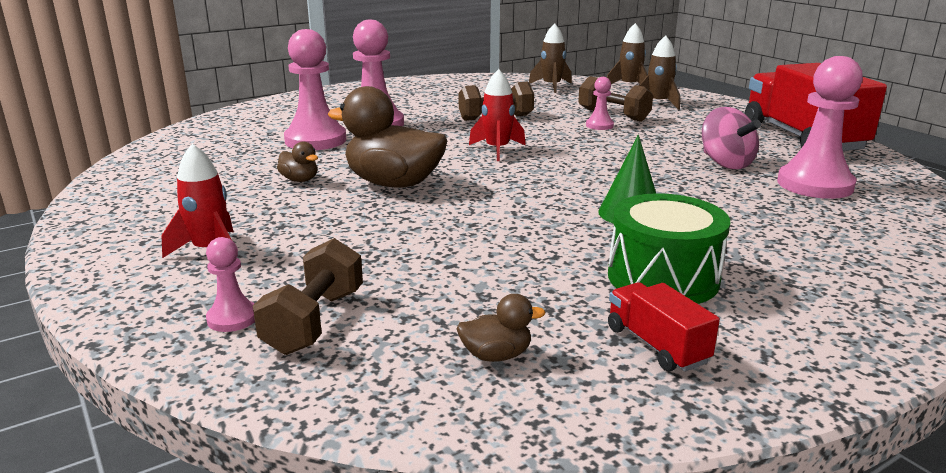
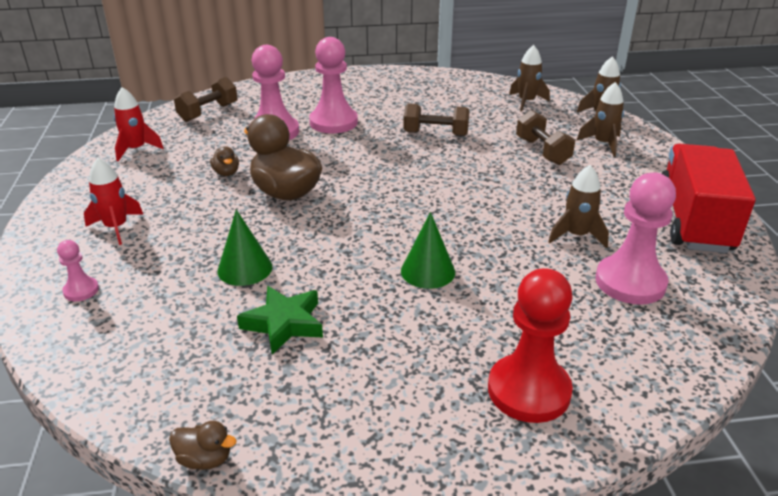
camera: 25 degrees right, 10 degrees up
brown dumbbell [253,238,363,355] -> brown dumbbell moved to [174,77,238,122]
brown duck [456,294,545,362] -> brown duck moved to [169,421,237,470]
red rocket [469,69,526,161] -> red rocket moved to [114,87,164,162]
pink pawn [586,77,614,130] -> none
green drum [608,193,730,304] -> none
red truck [608,282,720,372] -> none
pink spinning top [702,107,761,169] -> brown rocket [548,165,609,248]
none -> green cone [218,209,272,286]
none -> green star [237,286,323,355]
none -> red pawn [488,268,573,423]

